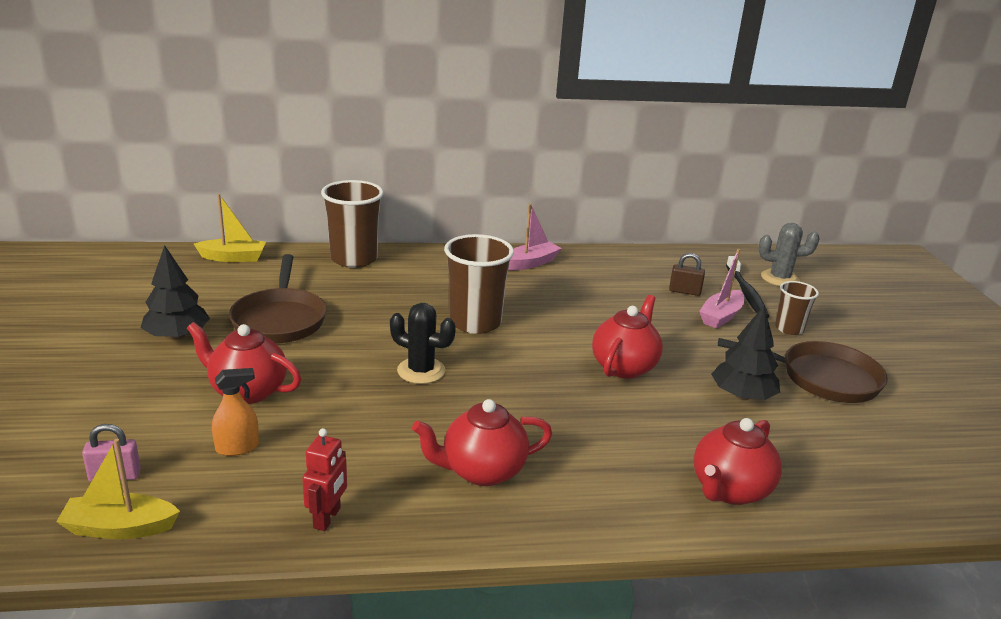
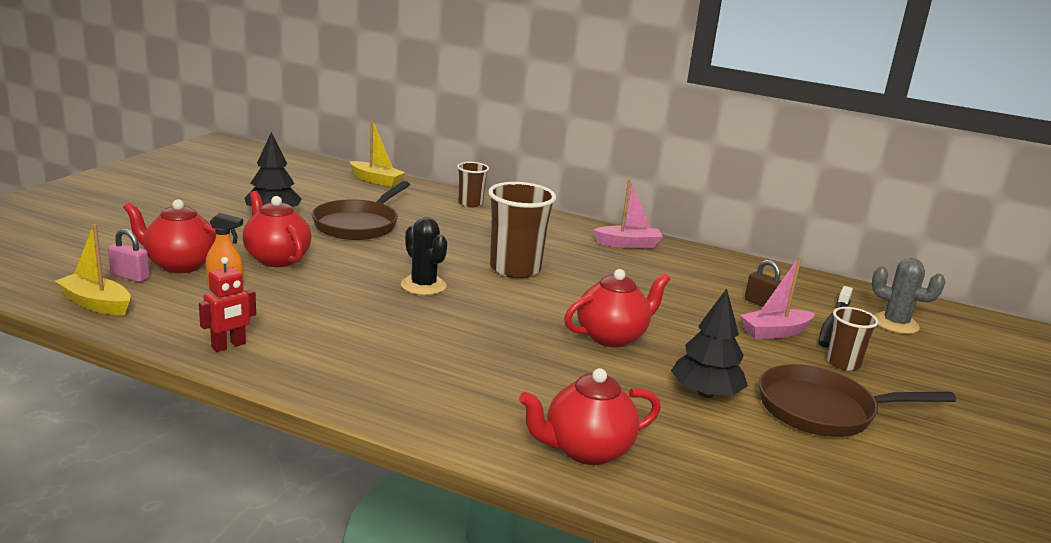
camera: 30 degrees right, 5 degrees down
brown cup [321,180,384,268] -> brown cup [457,162,489,207], size x0.56
red teapot [412,399,552,486] -> red teapot moved to [123,199,216,273]
brown pan [718,338,888,403] -> brown pan turned 135 degrees clockwise [759,364,956,437]

